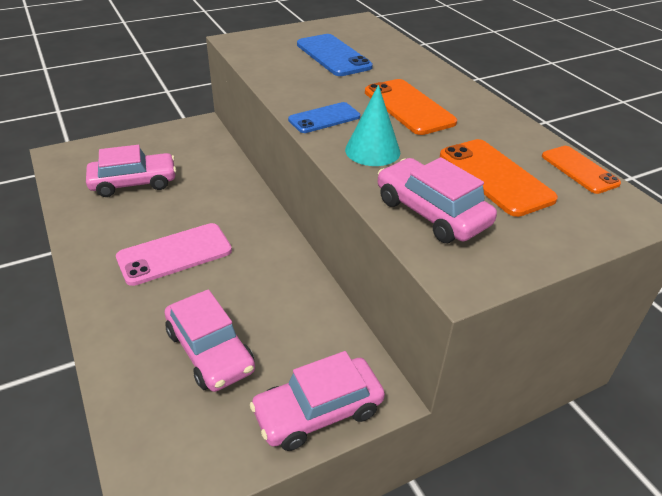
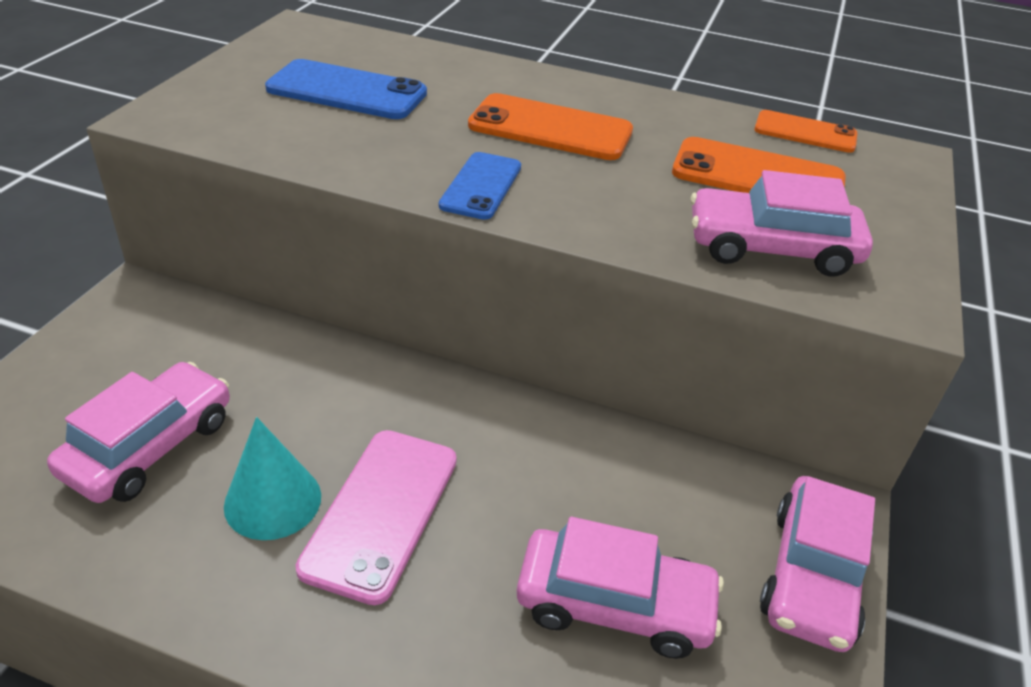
camera: 45 degrees left, 0 degrees up
turquoise cone [345,85,400,166] -> turquoise cone moved to [224,417,321,540]

